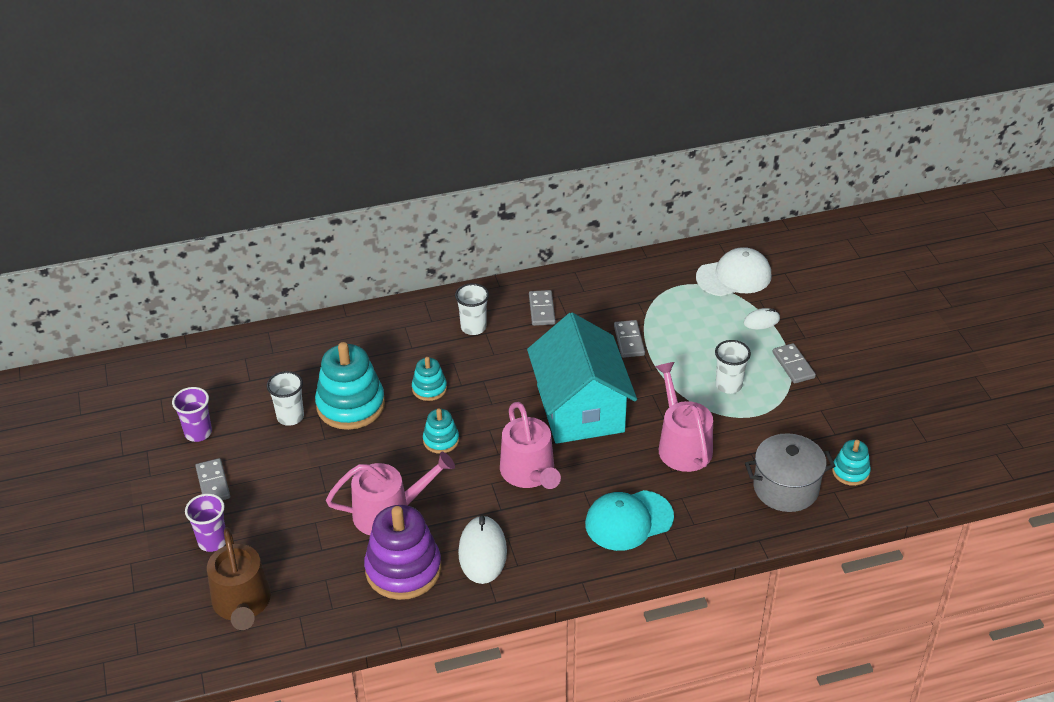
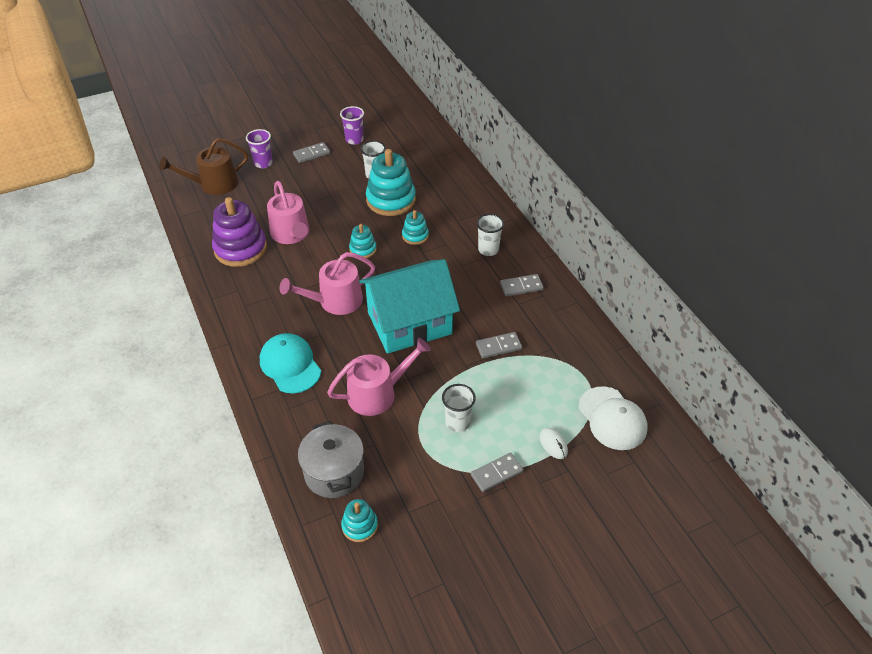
camera: 80 degrees right, 5 degrees up
white mouse [458,515,507,584] -> none

